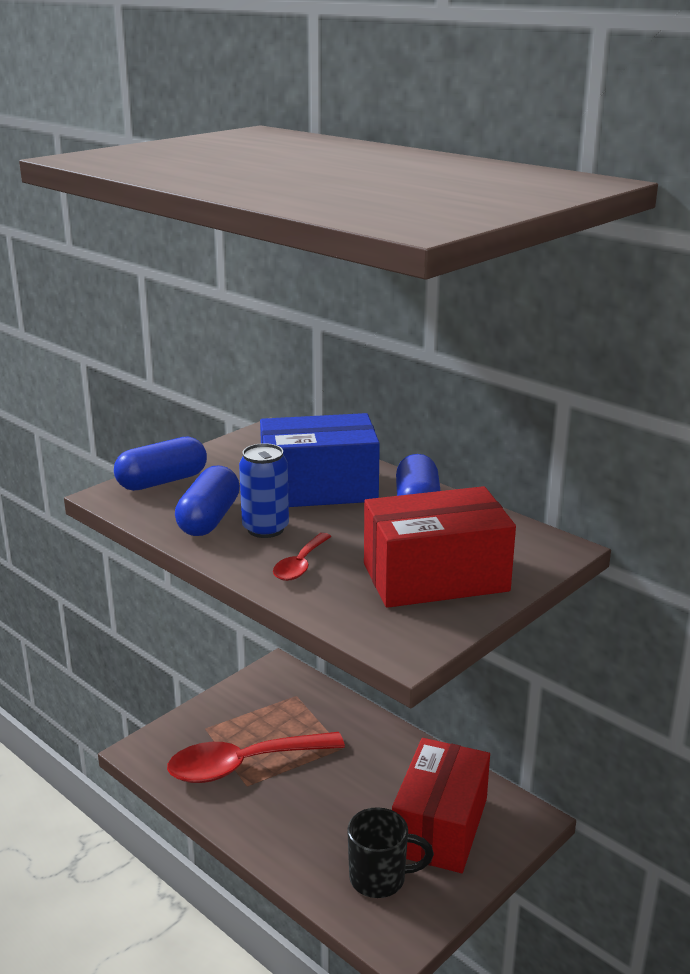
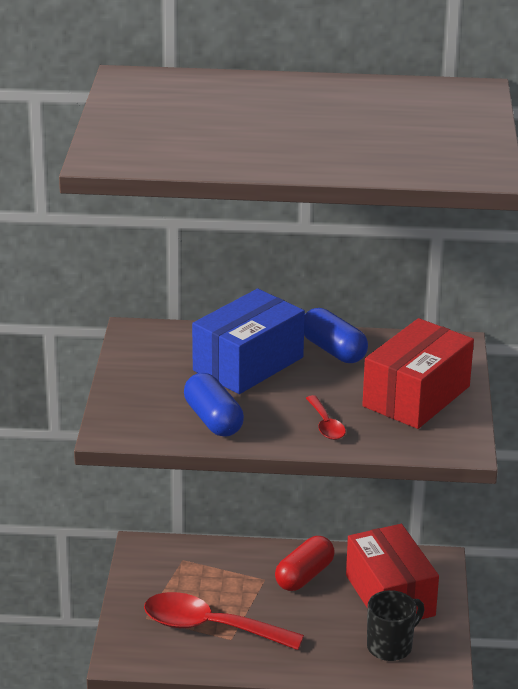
camera: 40 degrees left, 5 degrees up
blue capsule [114,437,207,491] -> none
red spoon [167,732,345,783] -> red spoon turned 75 degrees clockwise [144,592,304,650]
blue can [239,443,289,538] -> none
none -> red capsule [275,536,335,591]

